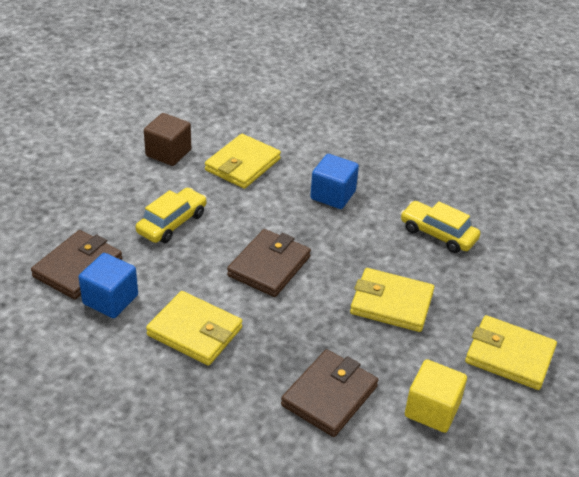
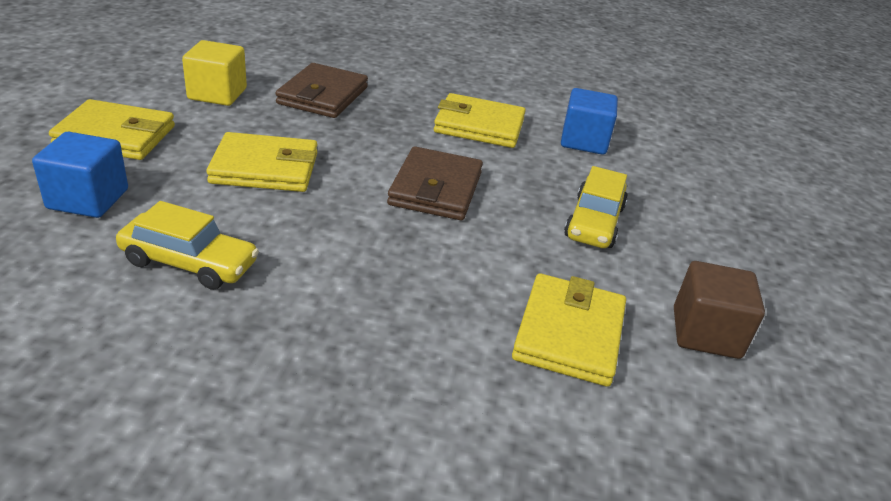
camera: 160 degrees right, 5 degrees down
brown wallet [31,230,122,300] -> none
blue cube [310,154,359,209] -> blue cube moved to [32,132,128,218]

